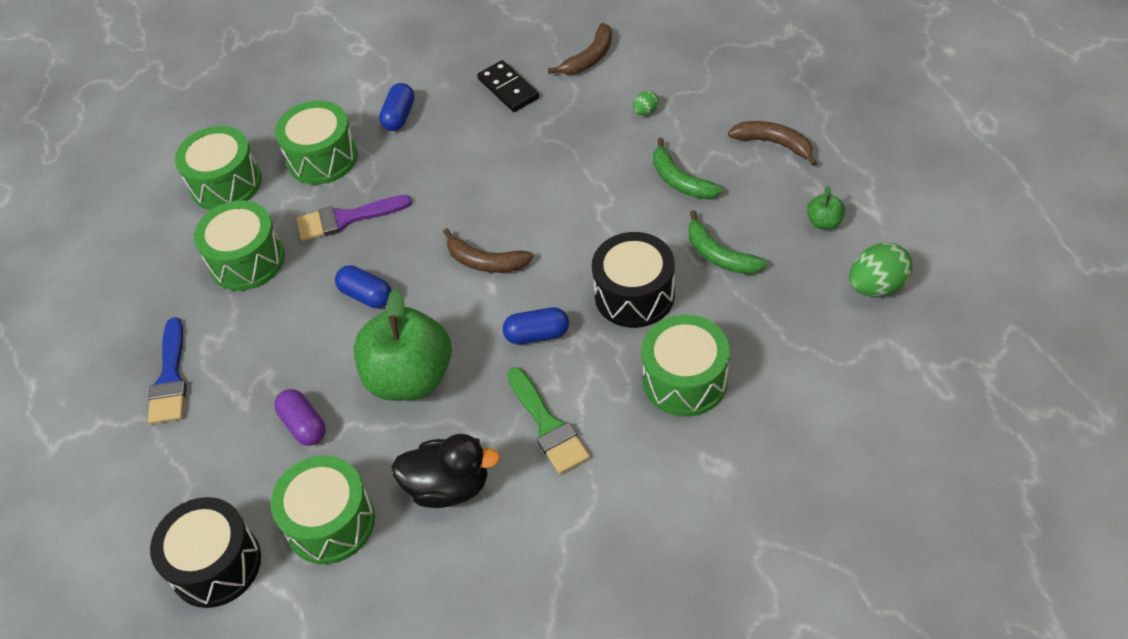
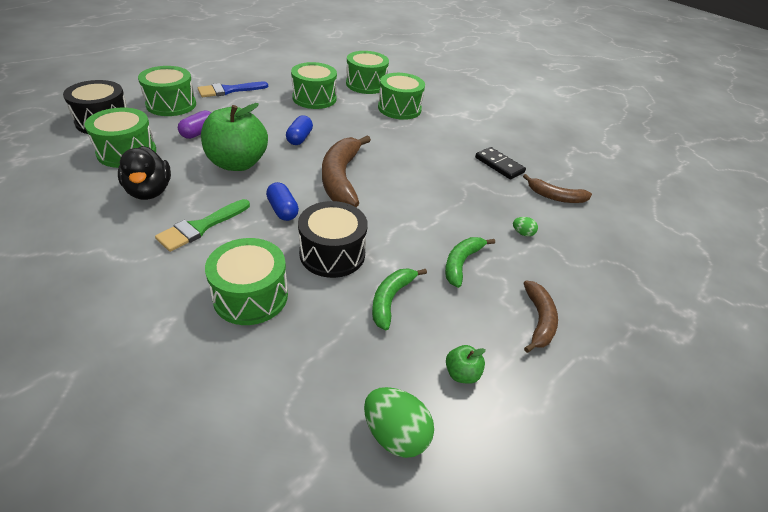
camera: 60 degrees right, 10 degrees down
purple brush [296,195,412,241] -> none
blue capsule [379,83,415,131] -> none
brown banana [443,228,534,273] -> brown banana [322,135,371,207], size x1.71
black domino [477,60,539,112] -> black domino turned 75 degrees counterclockwise [475,147,526,179]
none -> green drum [138,66,196,116]

